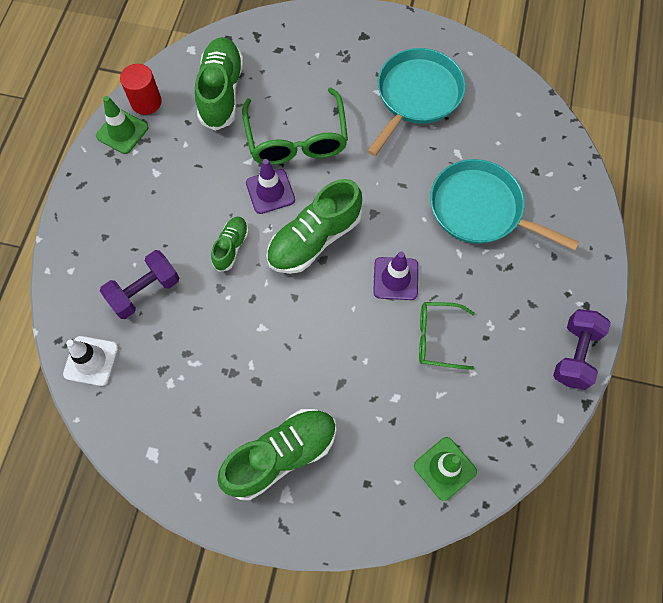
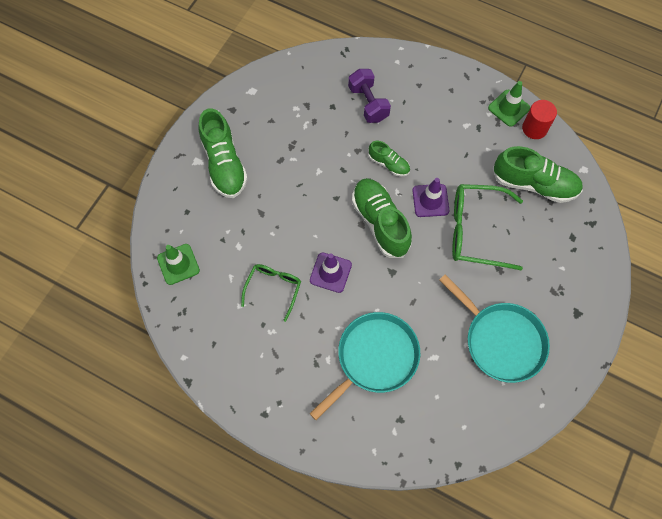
camera: 105 degrees right, 0 degrees up
white traffic cone [63,336,118,386] -> none
purple dumbbell [553,309,611,390] -> none

